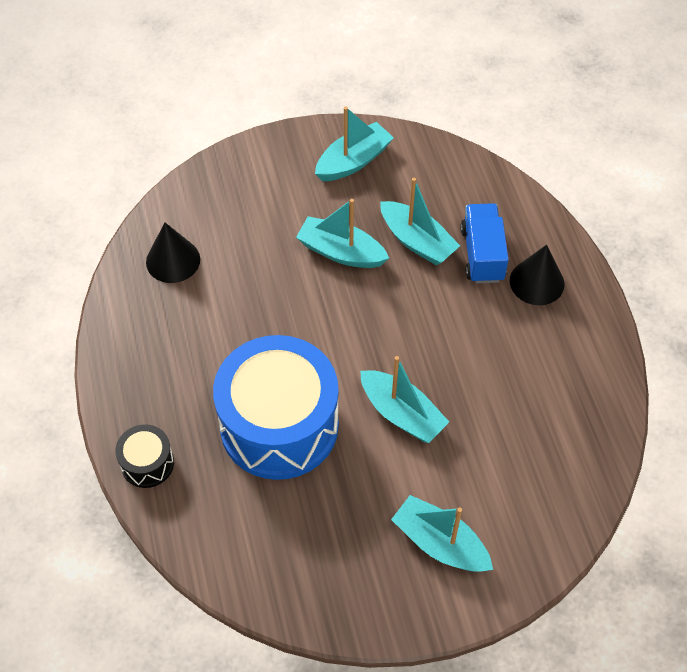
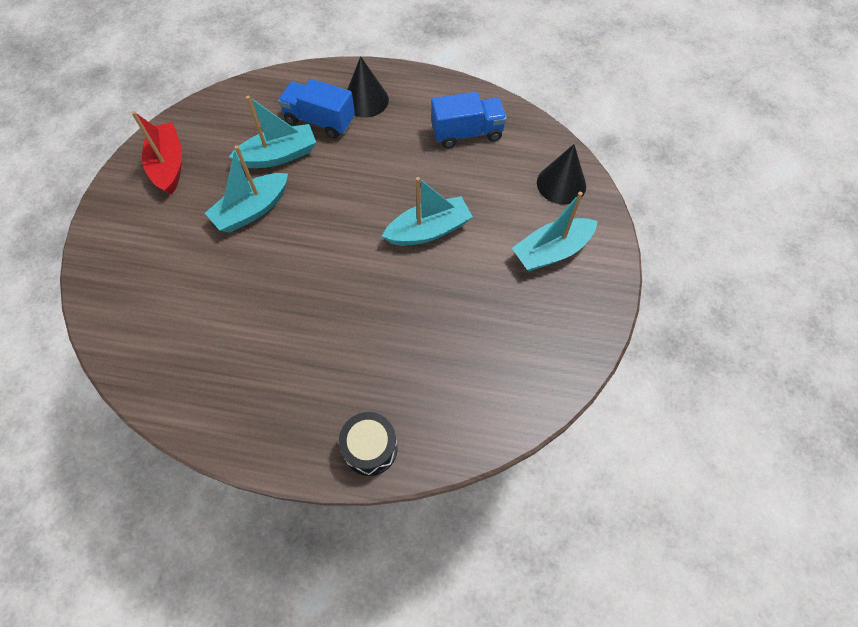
camera: 65 degrees left, 5 degrees up
black cone [146,223,200,283] -> black cone moved to [537,144,586,204]
blue drum [213,335,339,480] -> none
turquoise boat [315,106,394,181] -> red boat [131,111,182,195]
none -> blue truck [431,92,507,148]

